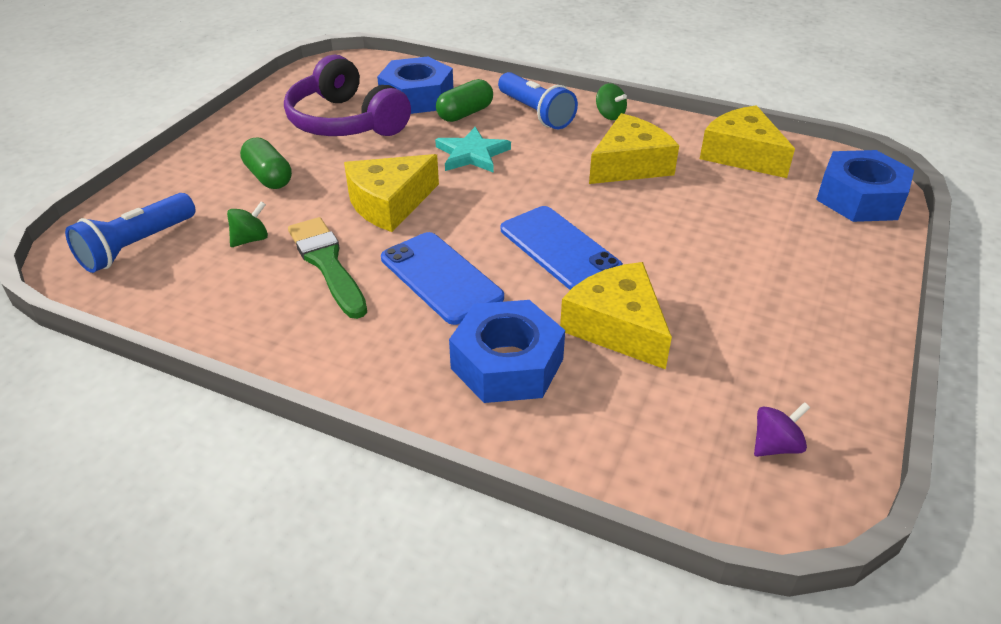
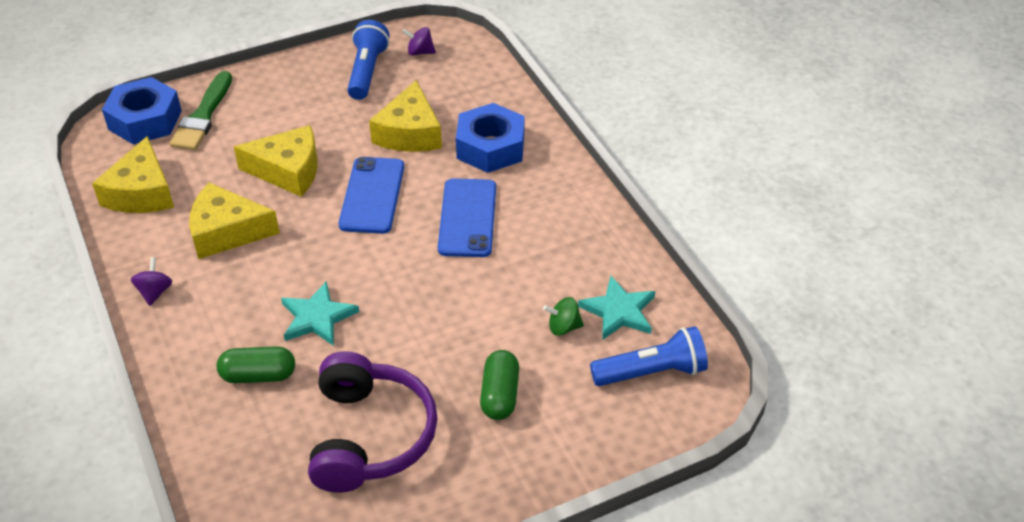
camera: 140 degrees left, 5 degrees up
green brush [288,217,367,319] -> green brush moved to [170,71,232,150]
yellow cheese [344,154,439,232] -> yellow cheese moved to [234,125,318,197]
blue nut [377,57,453,114] -> none
blue flashlight [498,72,578,129] -> blue flashlight moved to [347,20,389,100]
green spinning top [596,83,627,120] -> purple spinning top [131,257,172,306]
none -> turquoise star [578,276,655,340]

